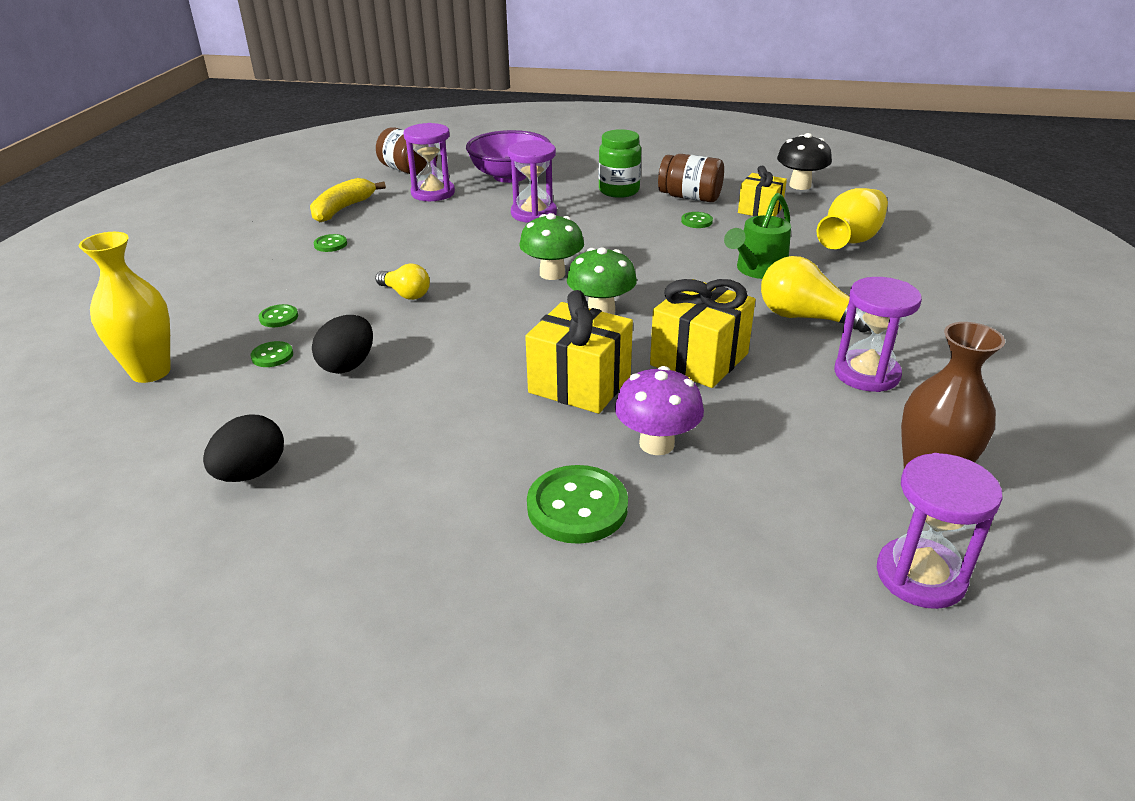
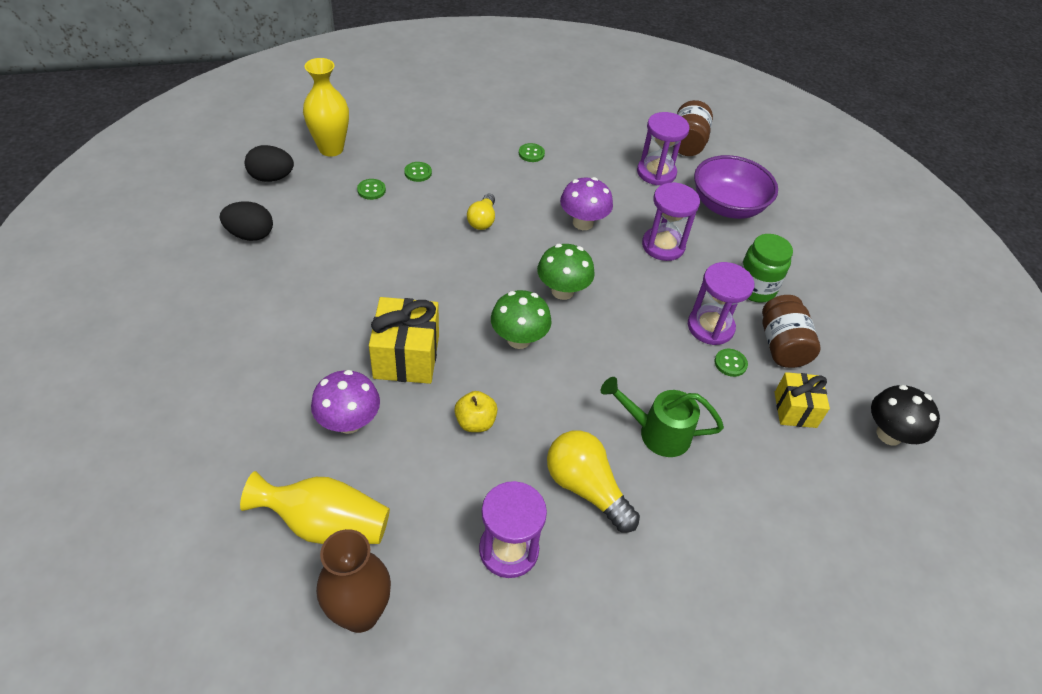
camera: 60 degrees right, 15 degrees up
yellow banana [310,178,386,222] -> none
black egg [312,315,373,374] -> black egg moved to [245,145,294,182]
green button [527,465,628,544] -> none
yellow gift [650,279,755,388] -> yellow apple [454,391,498,432]
yellow light bulb [761,256,871,333] -> yellow light bulb turned 45 degrees counterclockwise [547,430,640,533]
yellow vase [817,188,888,249] -> yellow vase moved to [240,471,390,544]
purple hourglass [877,453,1003,609] -> purple hourglass moved to [688,262,754,345]
none -> purple mushroom [560,177,613,230]

